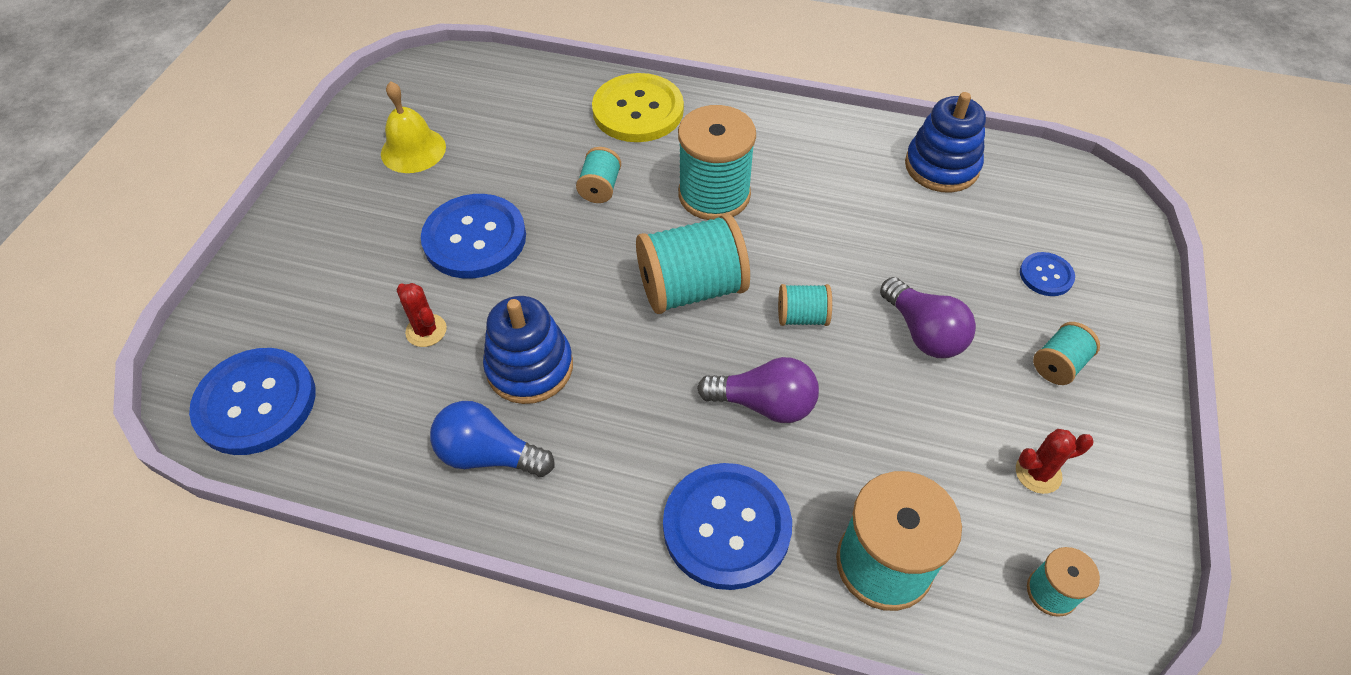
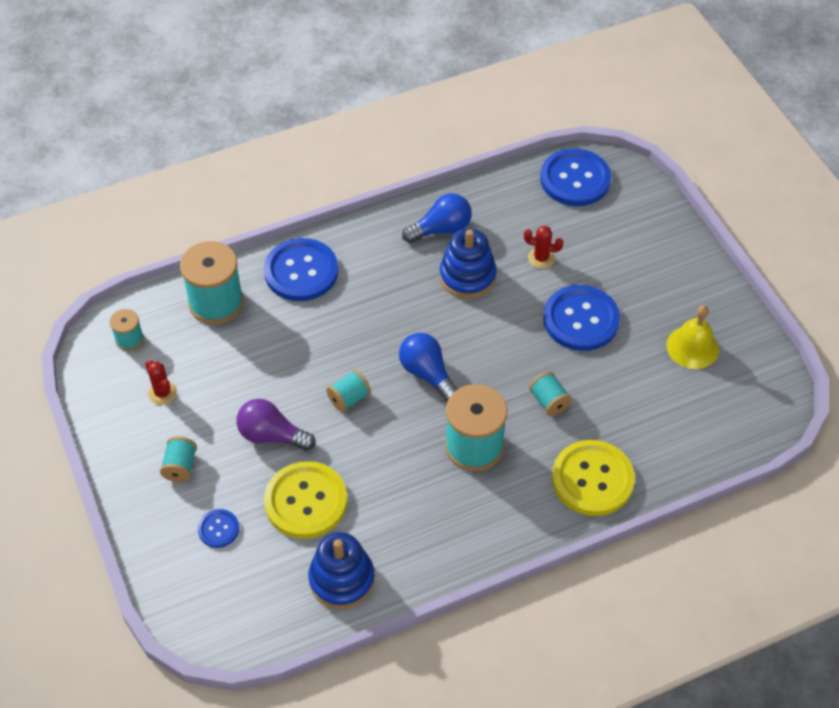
camera: 140 degrees right, 0 degrees up
turquoise spool [636,214,750,314] -> blue light bulb [399,333,458,402]
purple light bulb [697,357,819,423] -> none
red cactus [1016,429,1094,494] -> red cactus turned 75 degrees counterclockwise [145,360,177,405]
none -> yellow button [264,461,347,539]

